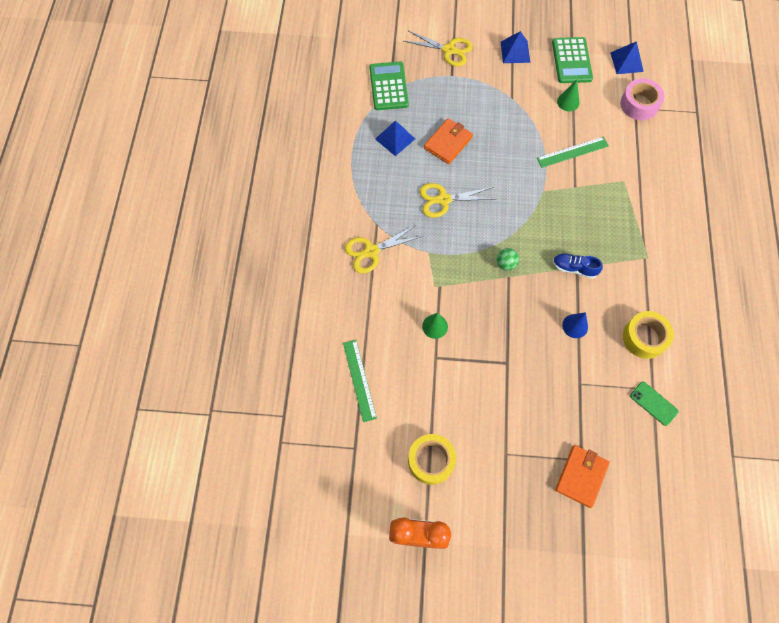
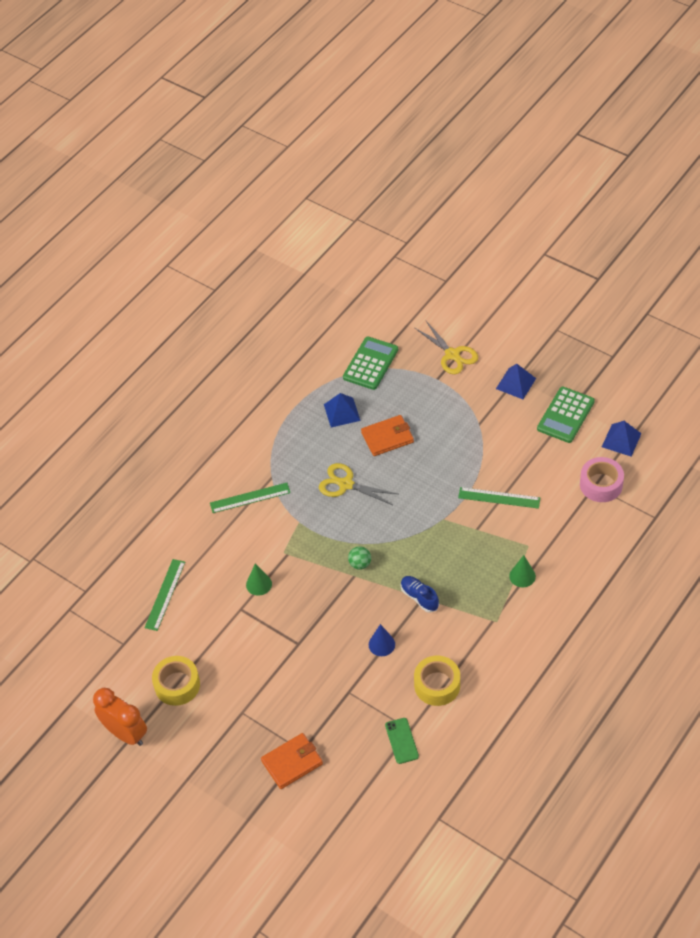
camera: 35 degrees right, 15 degrees down
yellow scissors [345,225,423,273] -> green ruler [210,483,290,513]
green cone [557,80,580,111] -> green cone moved to [509,555,536,587]

